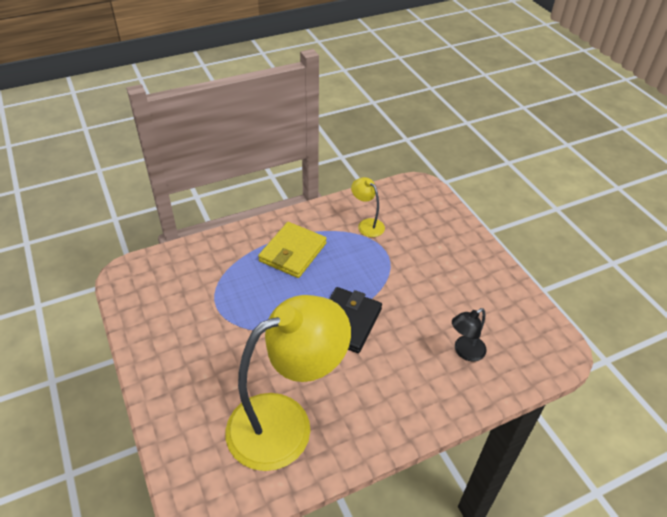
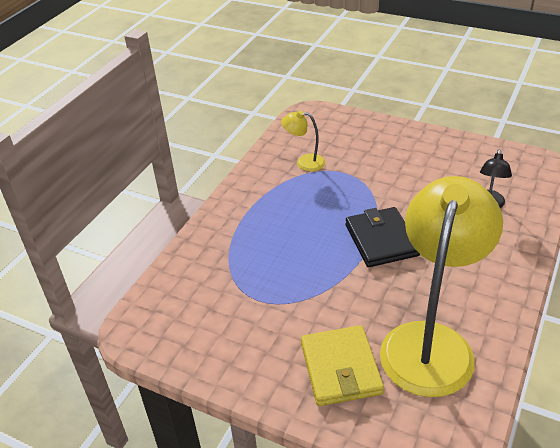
camera: 35 degrees left, 5 degrees down
yellow wallet [258,222,327,278] -> yellow wallet moved to [301,325,384,406]

